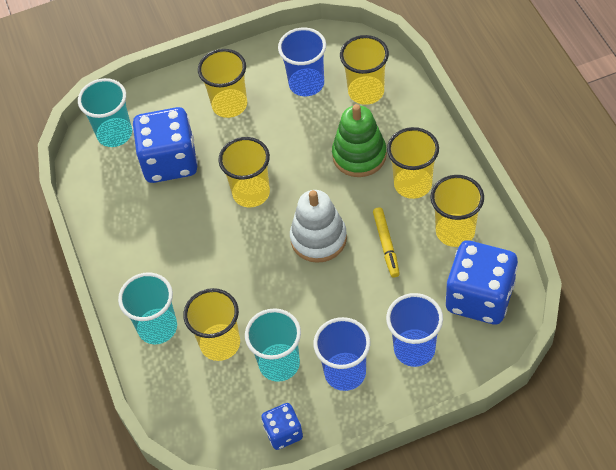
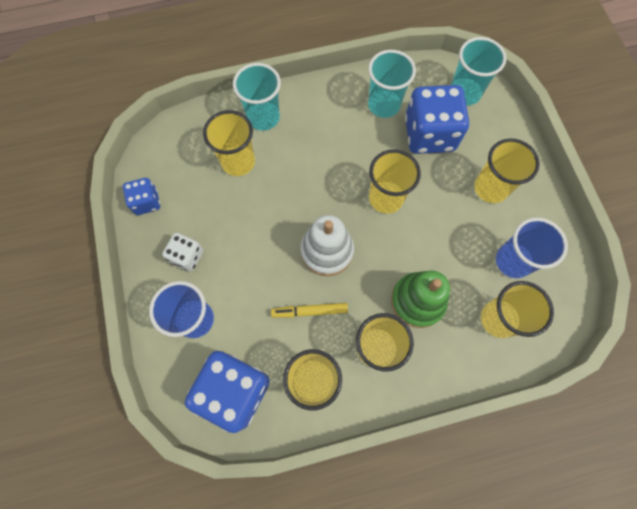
camera: 90 degrees right, 15 degrees up
turquoise cup [245,308,301,382] -> turquoise cup moved to [368,50,416,118]
blue cup [313,317,371,391] -> white dice [162,233,203,272]

